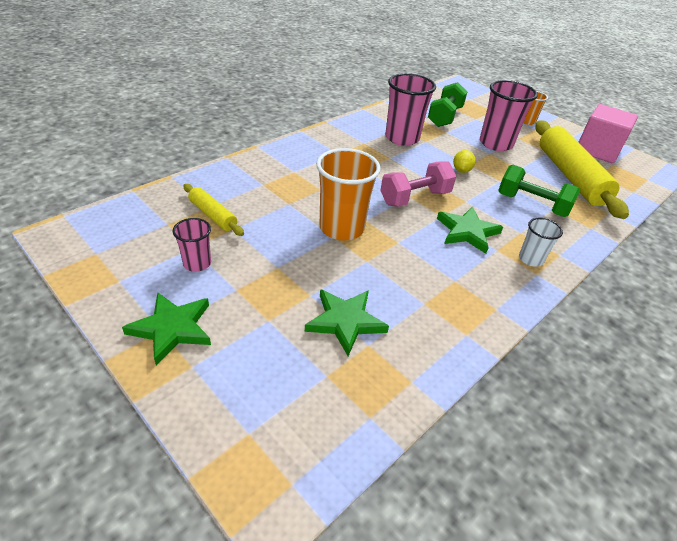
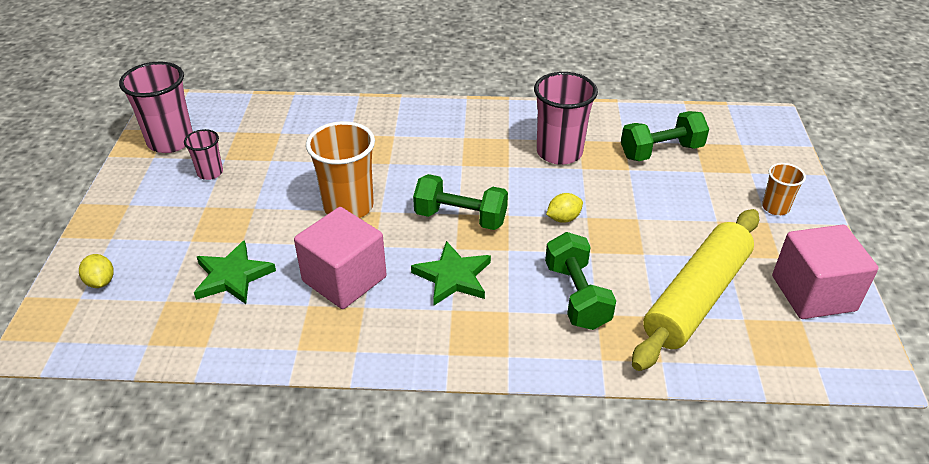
camera: 50 degrees right, 0 degrees up
green star [122,292,211,365] -> none
yellow rolling pin [183,184,244,236] -> none
pink dumbbell [380,161,456,207] -> green dumbbell [413,174,508,230]
pink cup [480,80,538,151] -> pink cup moved to [119,62,193,153]
white cup [519,218,563,267] -> none
none -> yellow lemon [79,254,114,288]
none -> pink cube [294,207,387,309]

